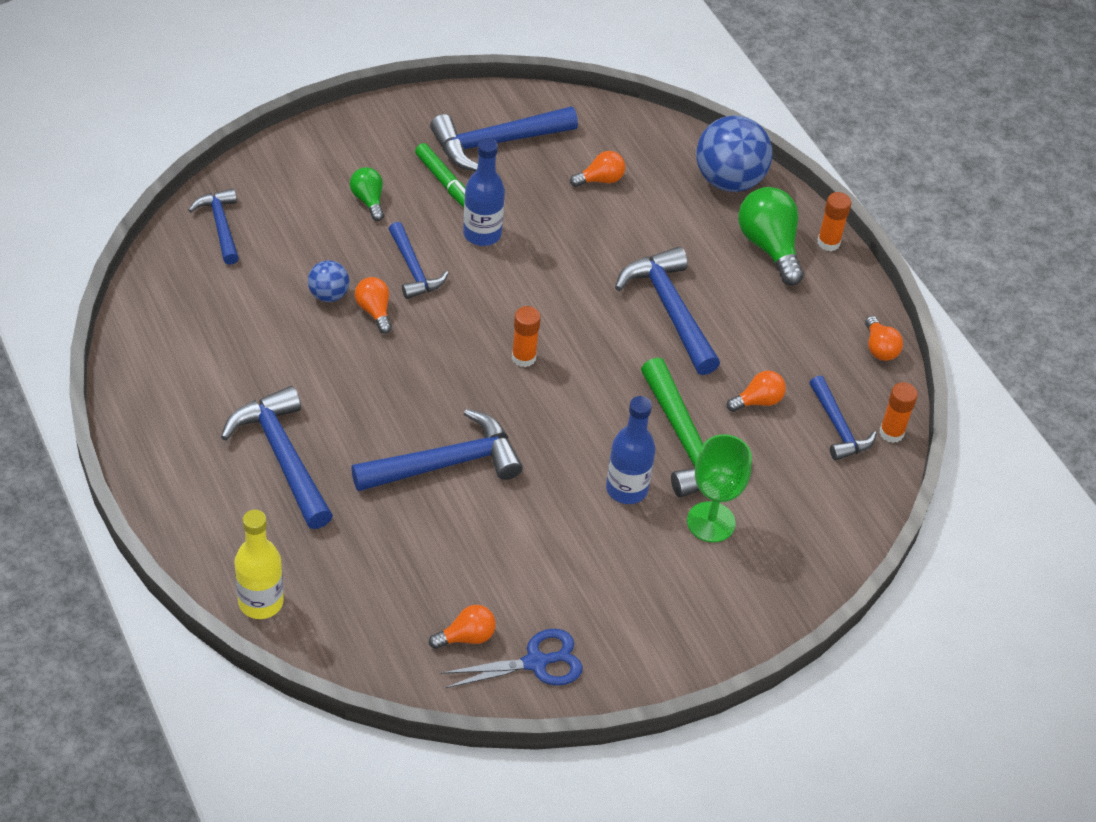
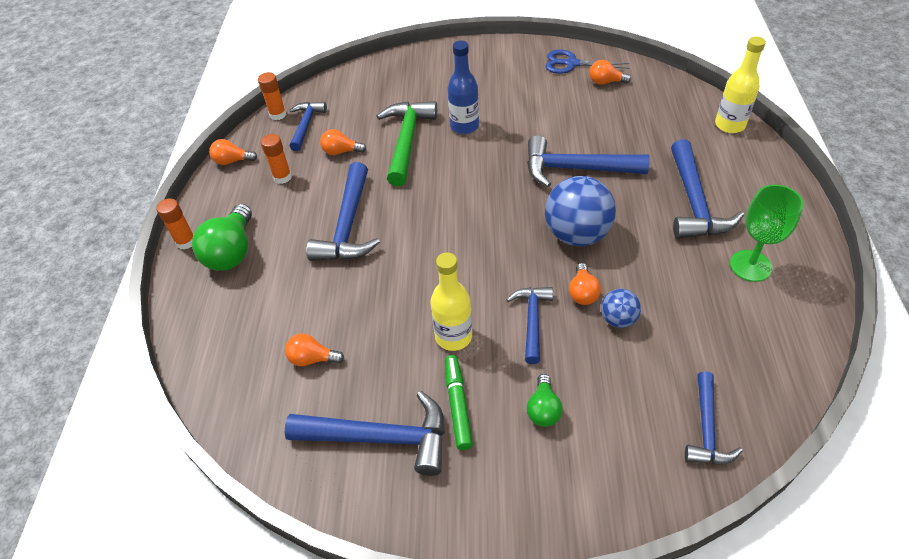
camera: 145 degrees left, 0 degrees up
blue bottle [463,138,505,246] -> yellow bottle [430,253,472,351]
orange glue stick [512,306,541,367] -> orange glue stick moved to [261,134,292,184]
green goblet [687,434,752,542] -> green goblet moved to [730,185,803,282]
blue ball [696,115,773,192] -> blue ball moved to [545,176,616,246]
orange light bulb [865,316,903,361] -> orange light bulb turned 105 degrees counterclockwise [209,139,257,165]

